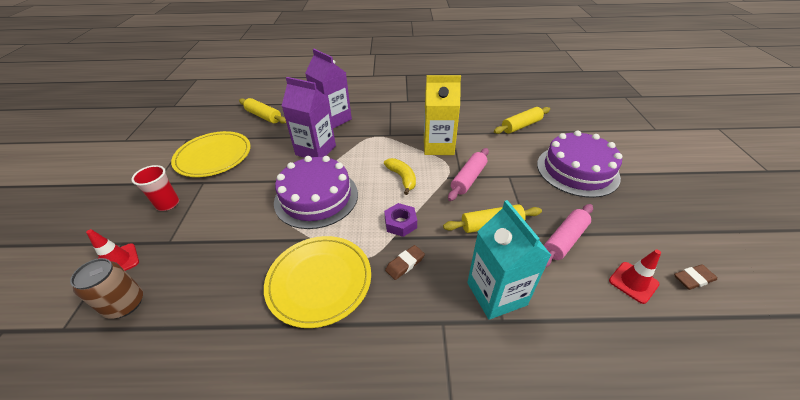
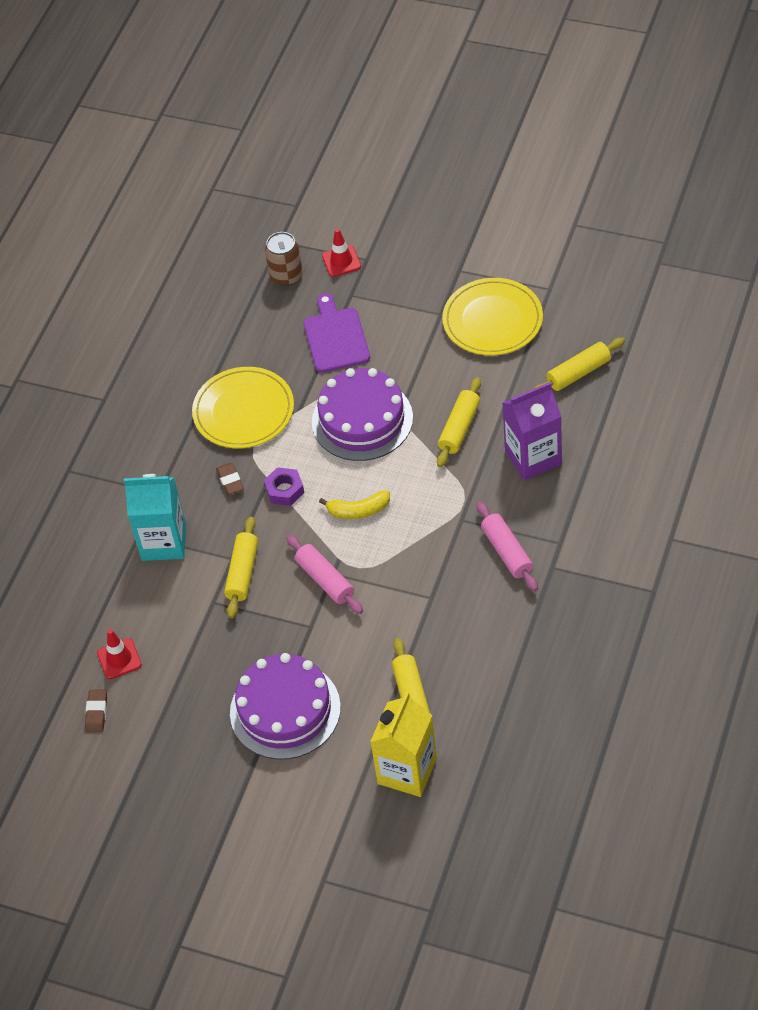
camera: 115 degrees right, 10 degrees up
red cup [131,165,179,211] -> none
purple carton [282,77,336,158] -> yellow rolling pin [437,377,481,467]
yellow carton [424,75,461,155] -> yellow carton moved to [370,692,437,797]
pink rolling pin [544,204,593,267] -> pink rolling pin moved to [477,502,538,591]
none -> purple cutting board [303,293,370,373]

